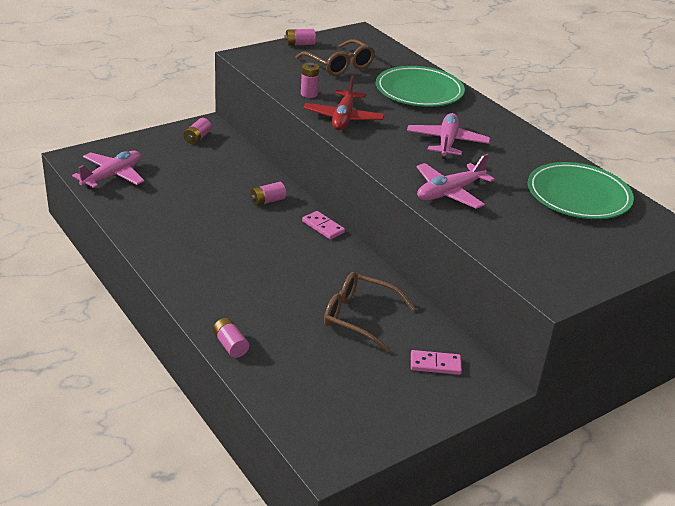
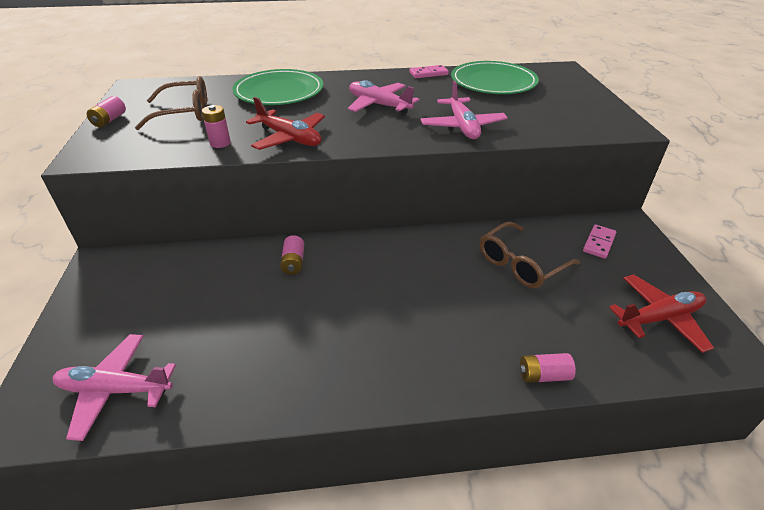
camera: 60 degrees left, 5 degrees up
pink plane [72,151,144,189] -> pink plane turned 60 degrees counterclockwise [53,334,176,441]
pink battery [183,118,212,144] -> none
pink domino [302,211,345,239] -> pink domino moved to [409,65,449,78]
none -> red plane [609,274,714,353]

